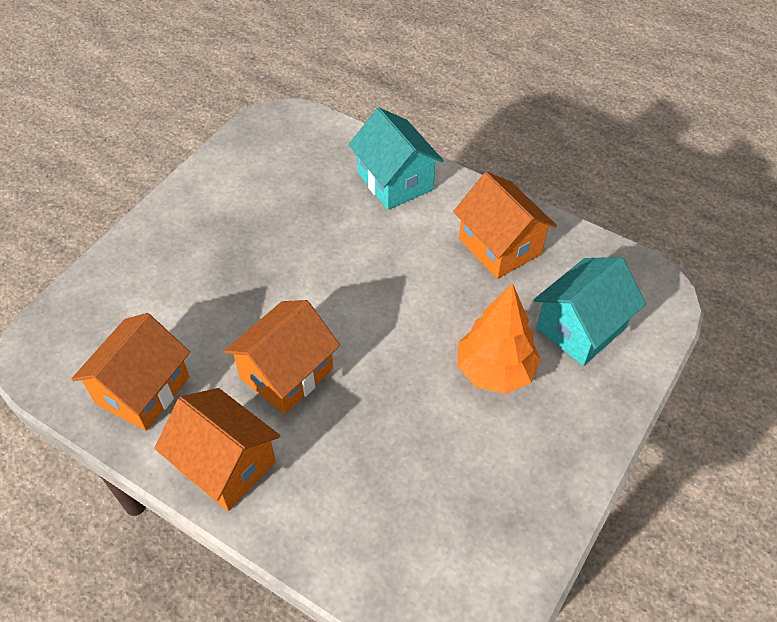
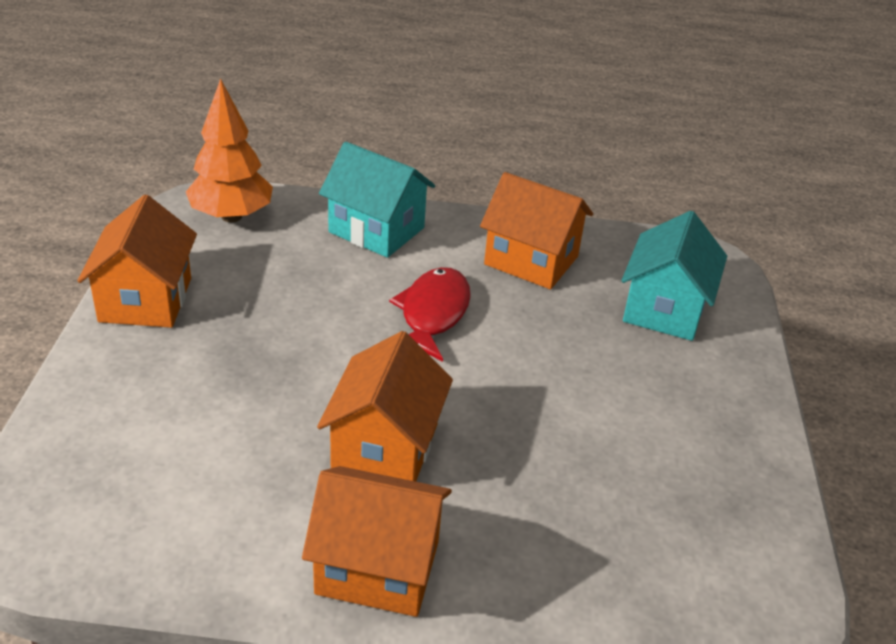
camera: 30 degrees left, 15 degrees down
orange house [71,313,190,431] -> orange house moved to [77,195,197,328]
orange tree [457,283,541,394] -> orange tree moved to [186,78,273,222]
none -> red fish [389,267,471,362]

